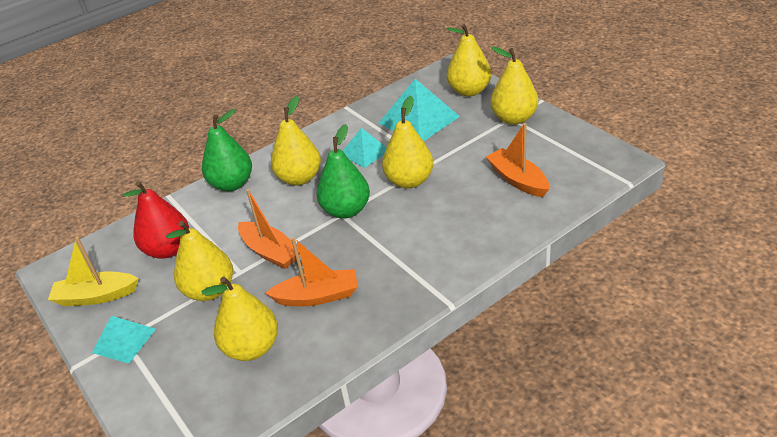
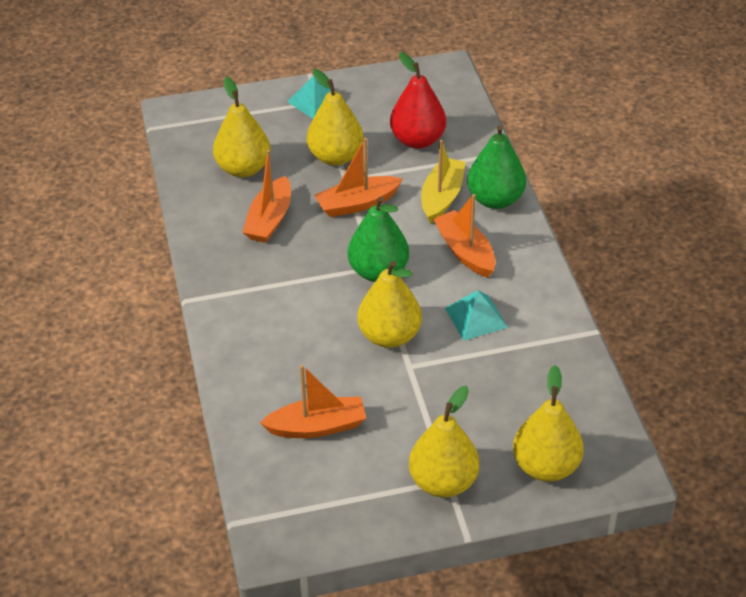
camera: 110 degrees right, 5 degrees up
yellow boat [48,237,139,306] -> yellow boat moved to [421,140,466,224]
yellow pear [271,96,321,186] -> orange boat [433,194,496,278]
turquoise pyramid [379,79,460,141] -> none

